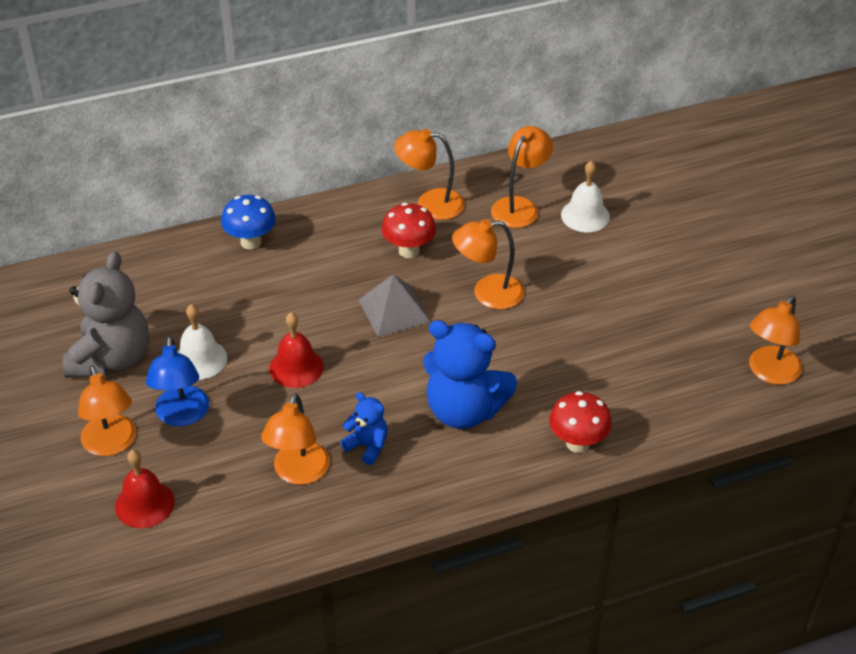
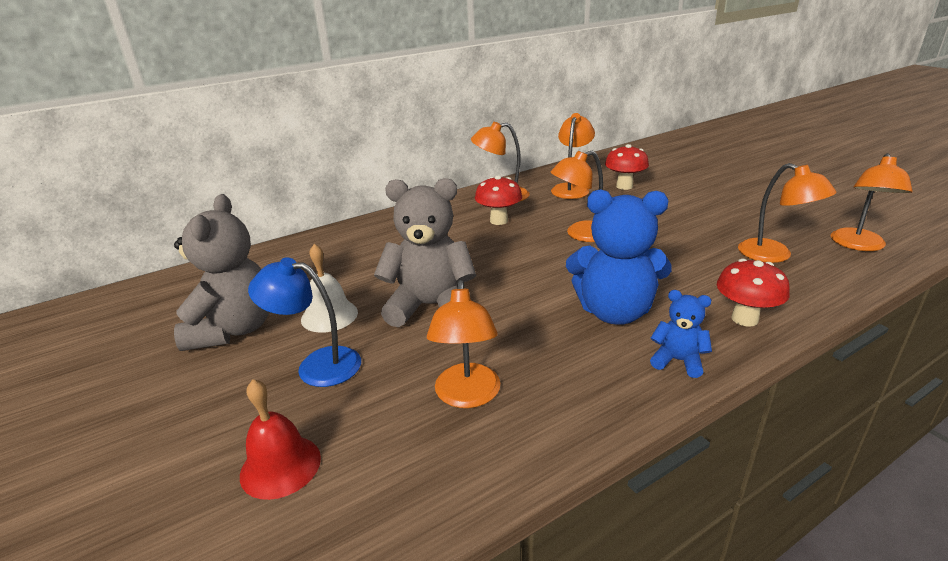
camera: 10 degrees left, 15 degrees down
orange lamp [78,365,136,456] -> orange lamp moved to [738,163,837,263]
blue lamp [146,336,209,426] -> blue lamp turned 120 degrees clockwise [248,257,361,387]
blue mushroom [221,195,276,249] -> none
red bell [269,312,324,388] -> grey teddy bear [374,178,476,327]
blue teddy bear [340,392,388,465] -> blue teddy bear moved to [650,290,712,378]
grey pyramid [358,274,431,337] -> none
white bell [561,161,610,232] -> red mushroom [605,144,649,190]

